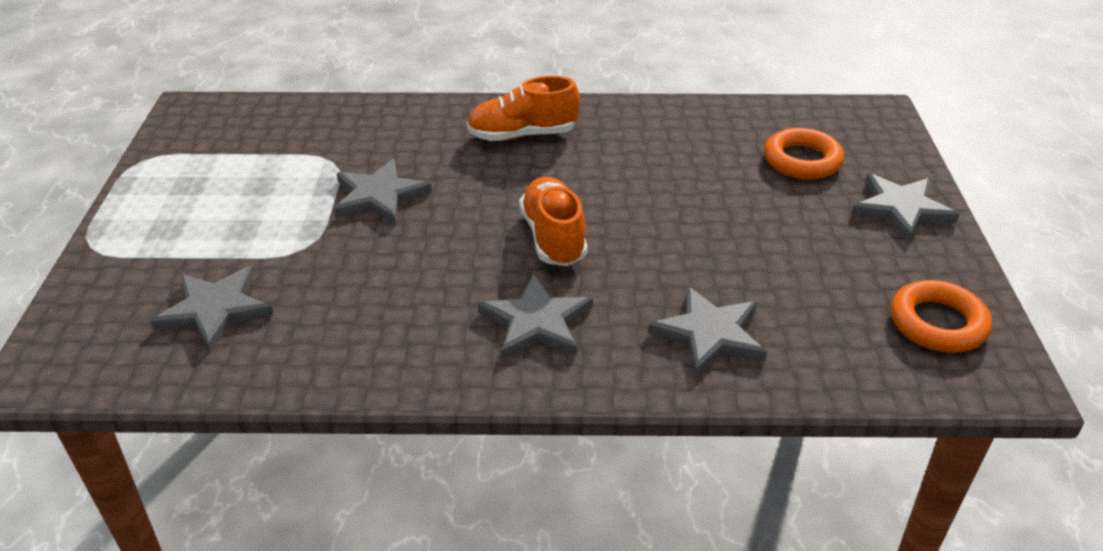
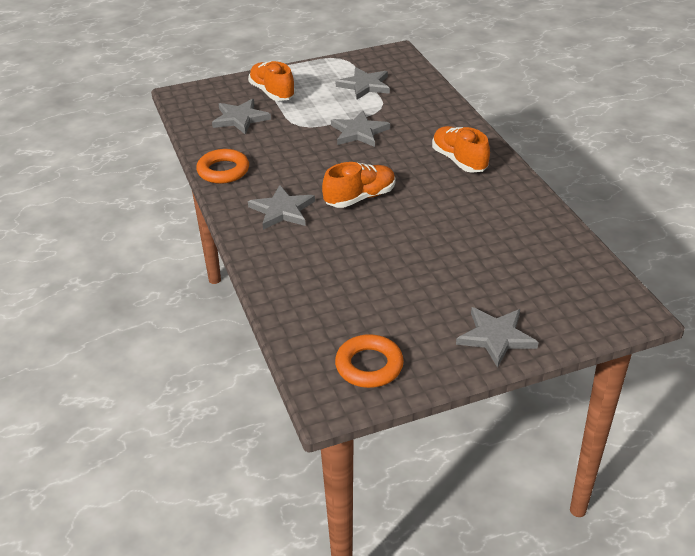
camera: 70 degrees right, 0 degrees up
grey star [648,286,767,377] -> grey star moved to [336,67,390,100]
orange ring [764,128,844,179] -> orange ring moved to [196,149,249,184]
none -> orange shoe [248,61,295,101]

